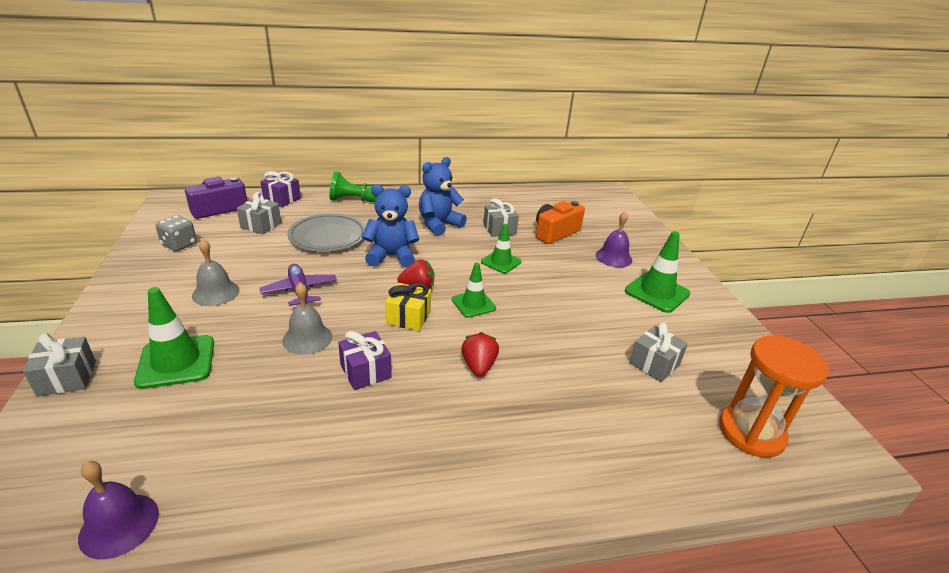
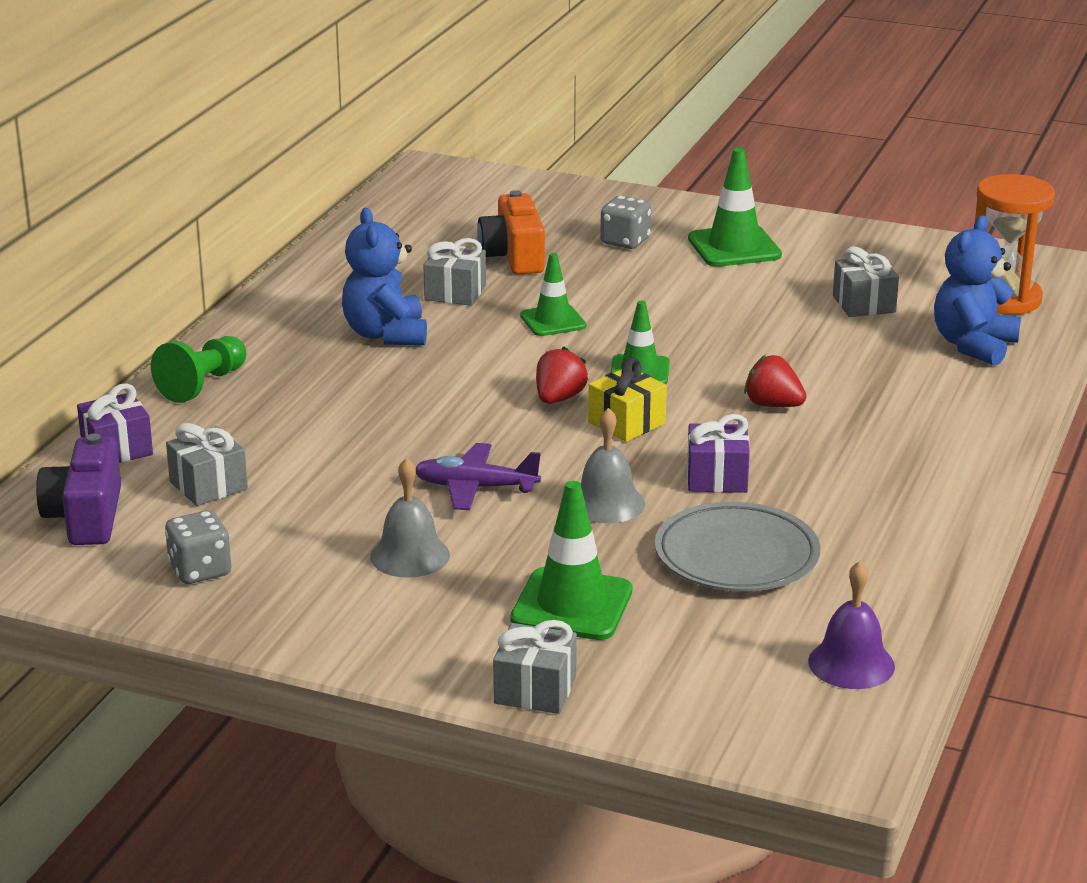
camera: 55 degrees left, 5 degrees down
grey plate [287,214,366,252] -> grey plate moved to [655,502,820,591]
blue teddy bear [362,184,419,268] -> blue teddy bear moved to [934,215,1021,366]
purple bell [596,211,632,267] -> grey dice [600,196,651,249]

